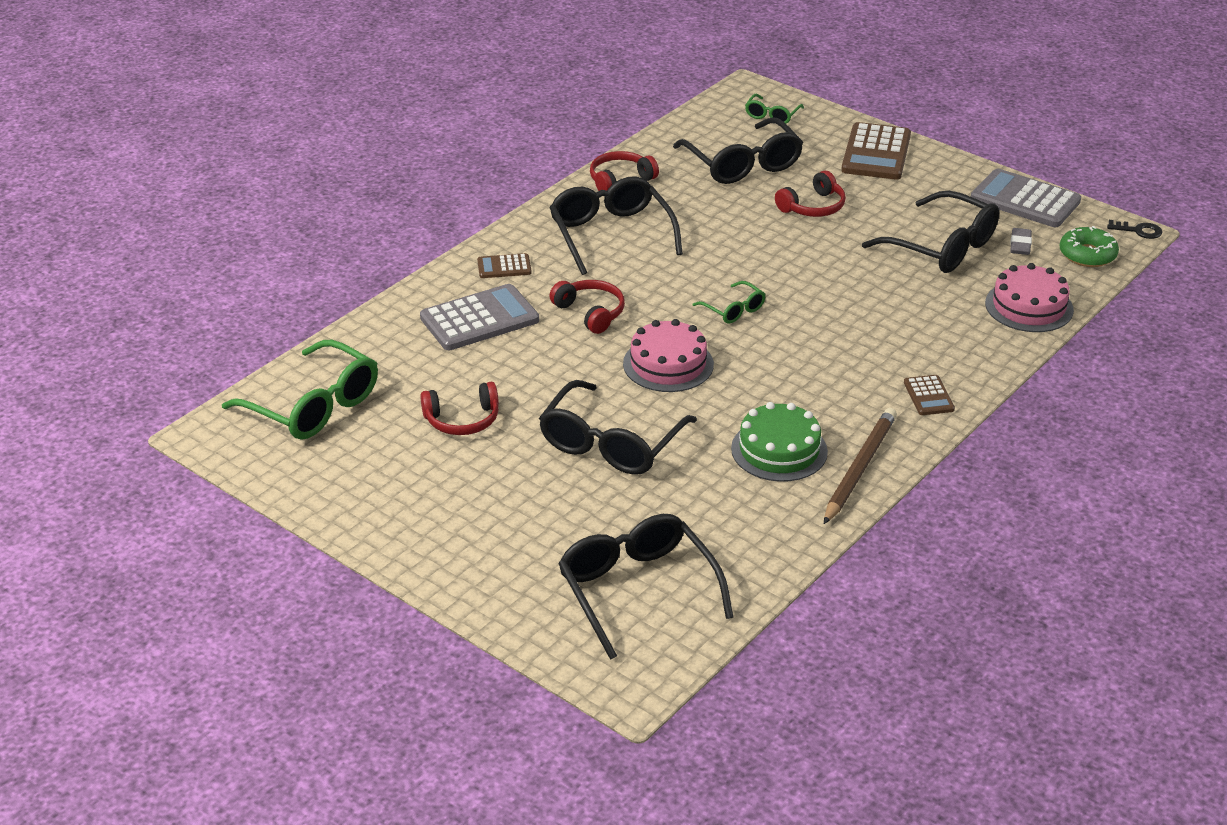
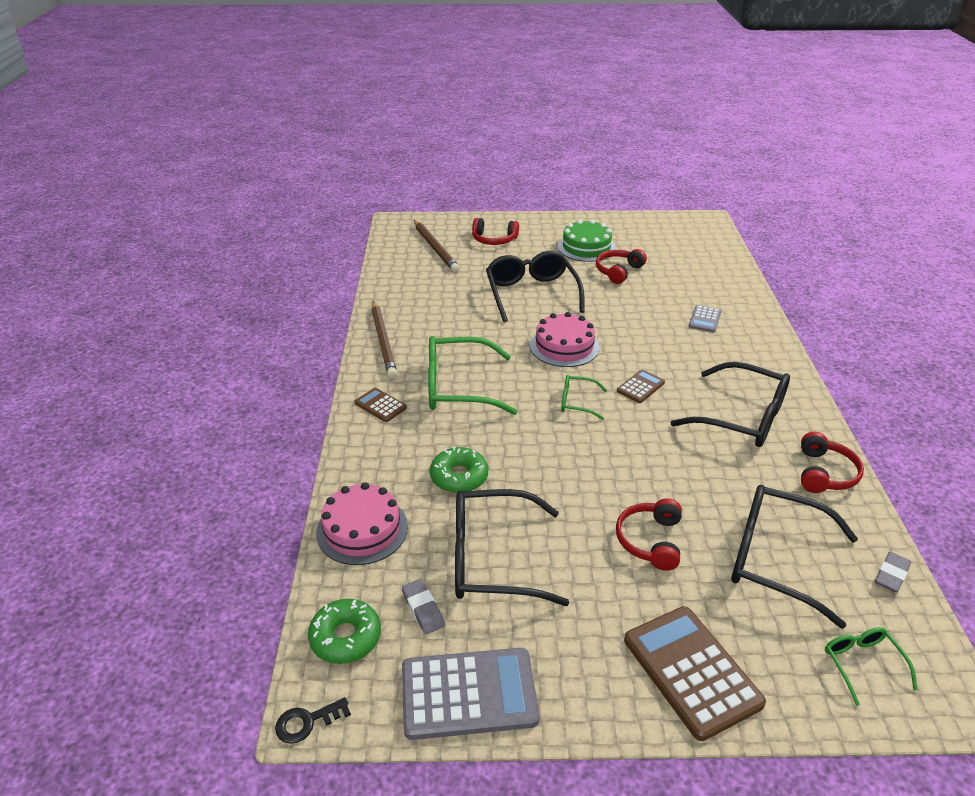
camera: 140 degrees right, 0 degrees up
green glasses [222,340,378,440] -> green glasses moved to [428,336,518,415]
grey calculator [420,284,539,350] -> grey calculator [689,305,721,332], size x0.52
brown calculator [477,253,531,278] -> brown calculator moved to [617,370,665,403]
red headphones [550,280,625,334] -> red headphones moved to [472,218,519,245]
black glasses [558,514,733,660] -> brown pencil [414,220,460,272]
green cake [731,402,828,482] -> green cake moved to [558,220,616,262]
none -> green donut [430,446,488,493]
none -> grey eraser [875,552,912,592]

